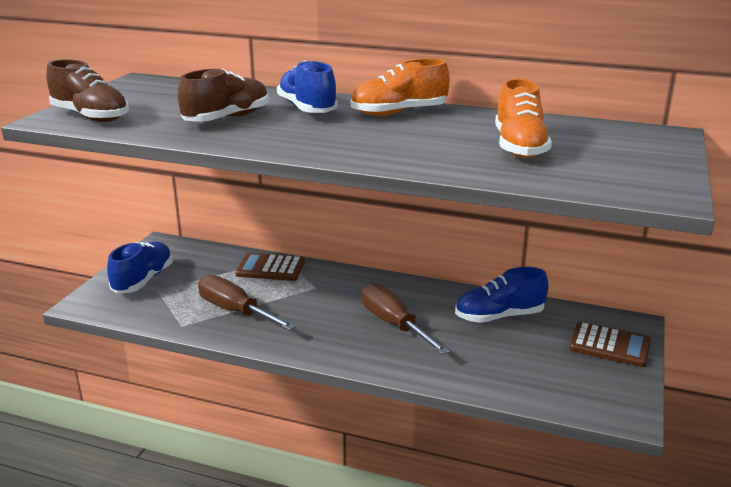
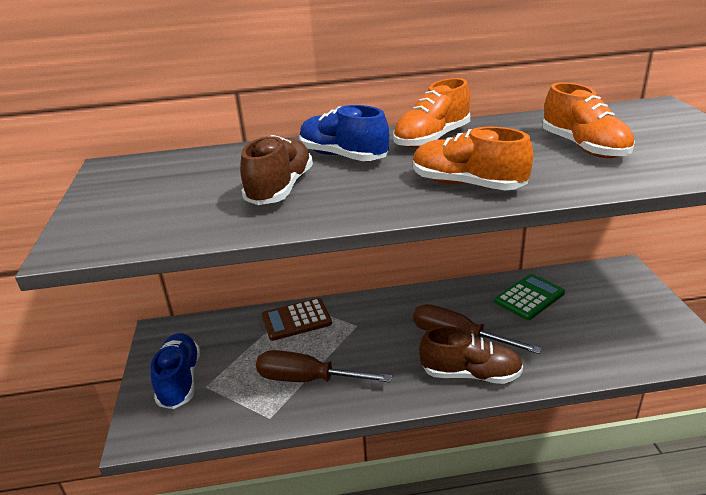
camera: 25 degrees left, 5 degrees up
brown shoe [46,59,129,122] -> brown shoe moved to [419,326,523,384]
blue shoe [455,267,549,323] -> green calculator [494,274,565,320]
brown calculator [569,321,651,367] -> none
none -> orange shoe [413,127,533,190]

